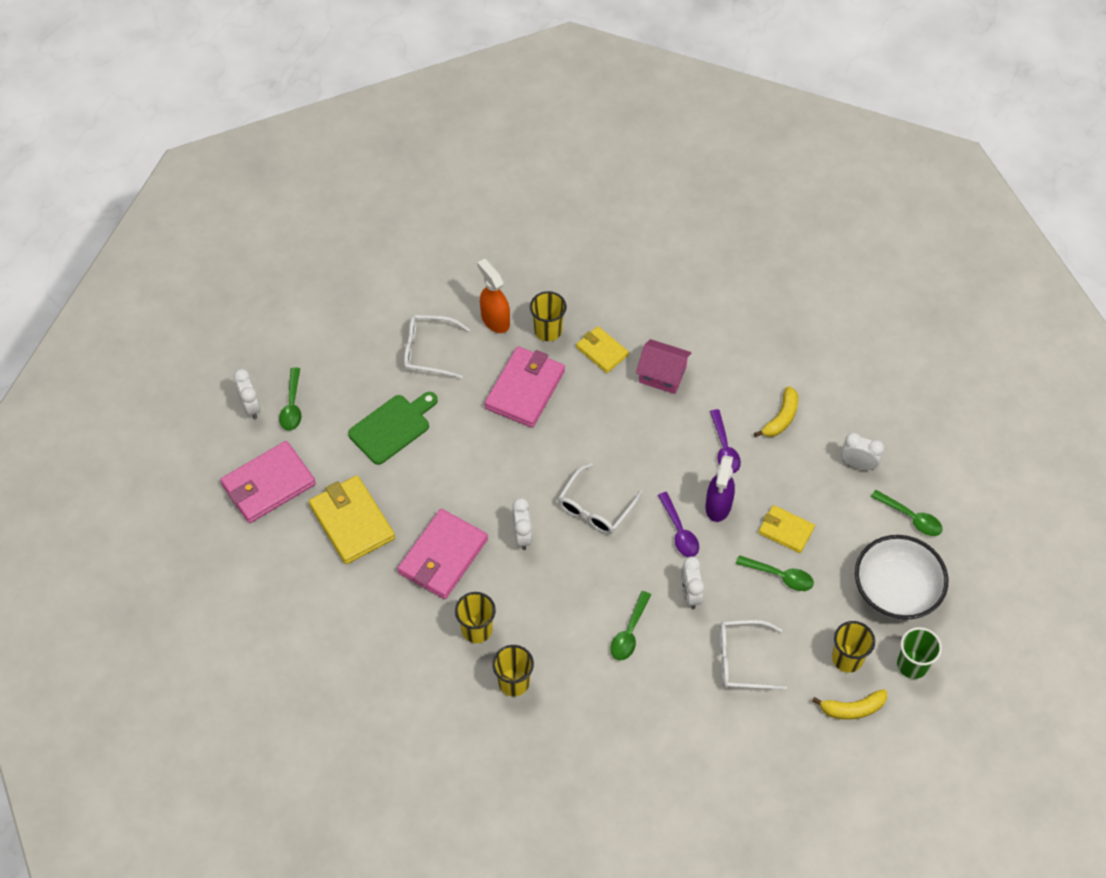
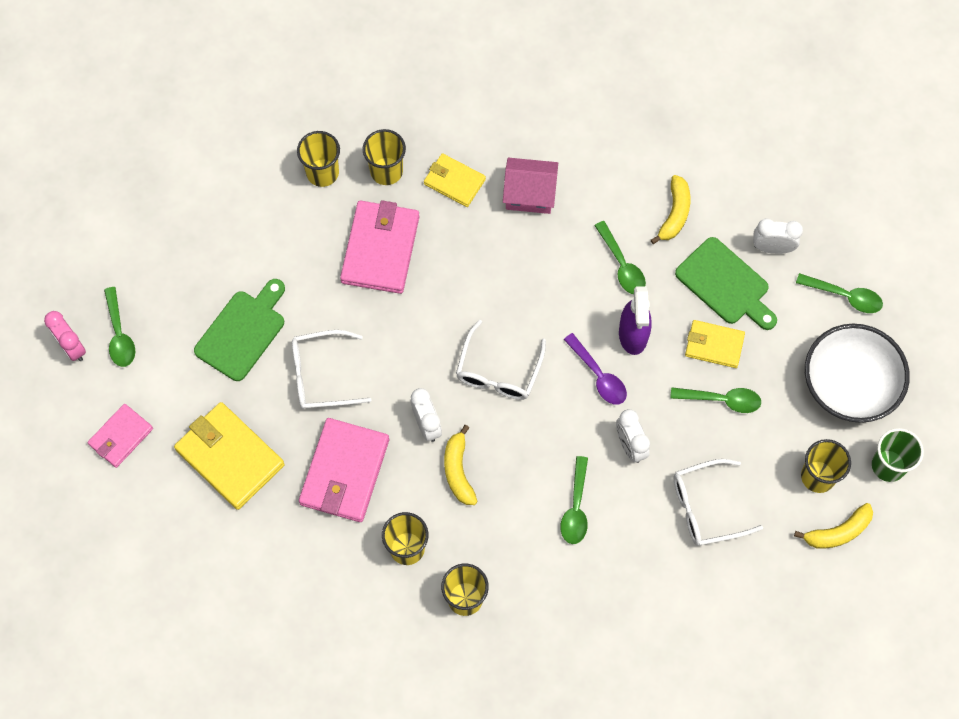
camera: 15 degrees left, 10 degrees up
pink wallet [220,441,316,523] -> pink wallet [88,404,153,468], size x0.59
white clock [234,369,261,419] -> pink clock [44,311,86,361]
white glasses [404,315,470,379] -> white glasses moved to [292,330,371,409]
orange spray bottle [477,259,510,333] -> yellow cup [297,131,340,187]
purple spoon [710,409,741,473] -> green spoon [594,221,646,294]
none -> yellow banana [444,425,477,505]
none -> green cutting board [675,237,777,330]

